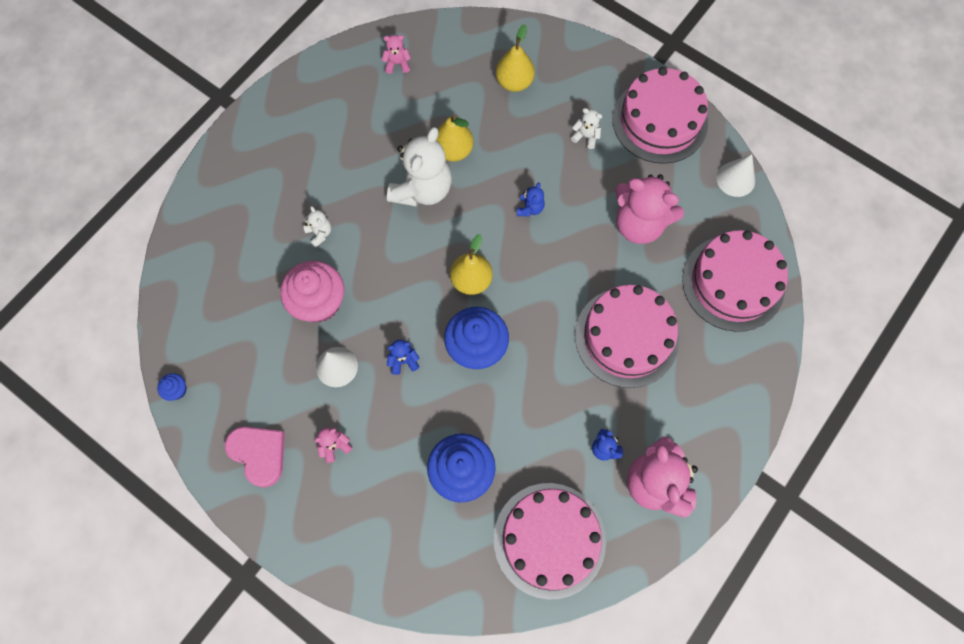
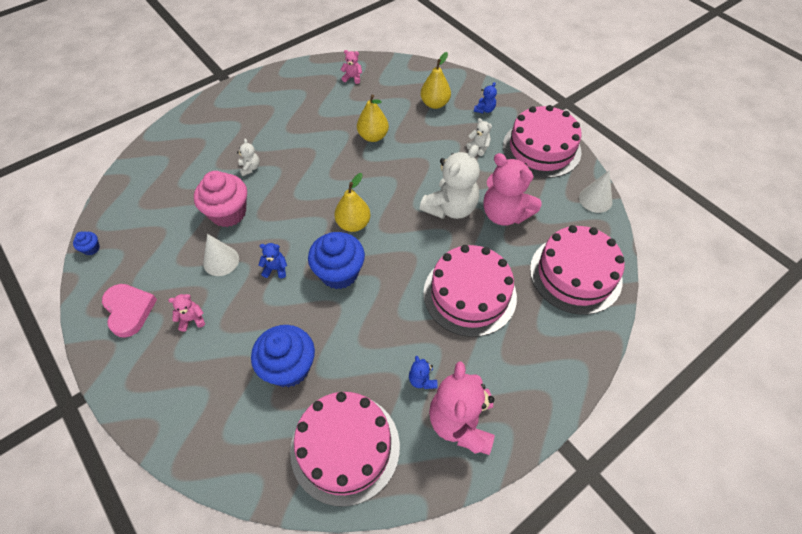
camera: 15 degrees right, 15 degrees down
white teddy bear [387,127,452,207] -> white teddy bear moved to [419,145,480,219]
blue teddy bear [517,182,545,217] -> blue teddy bear moved to [474,82,497,113]

